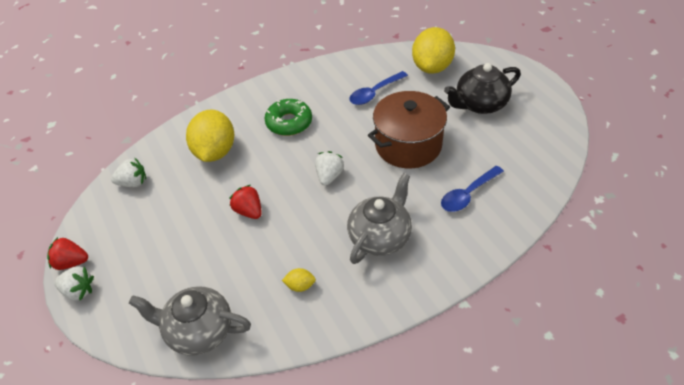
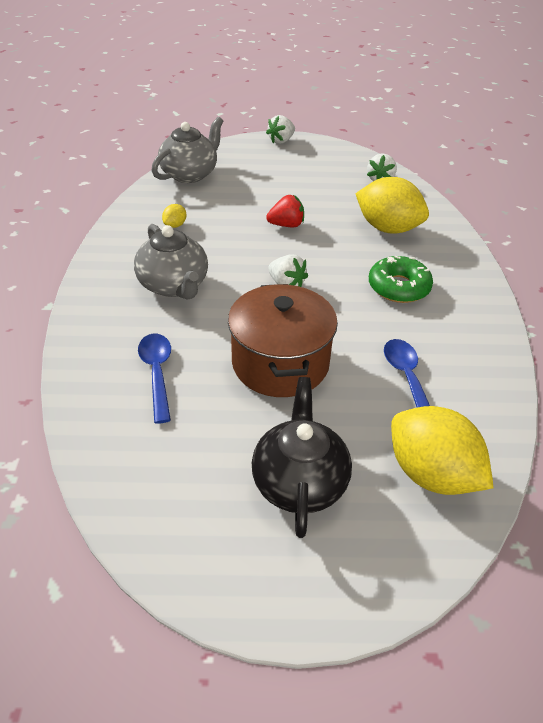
camera: 115 degrees right, 5 degrees down
red strawberry [47,237,88,270] -> none

